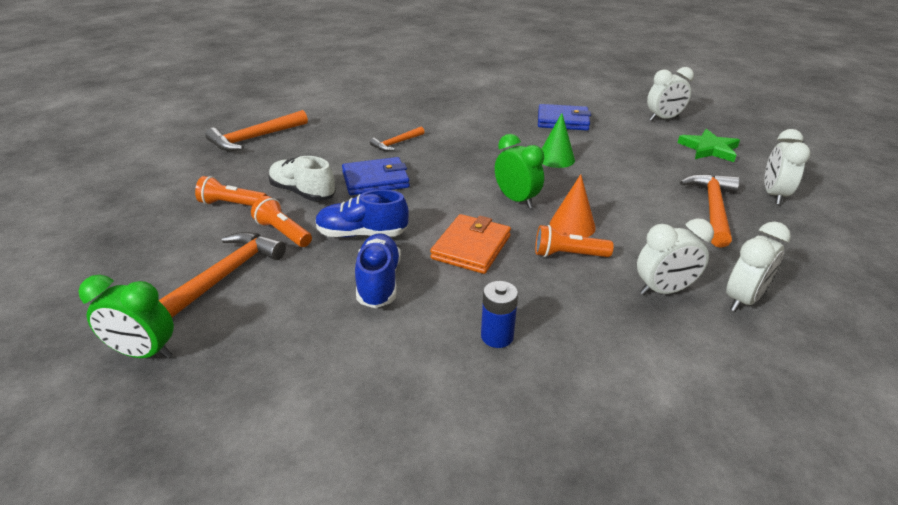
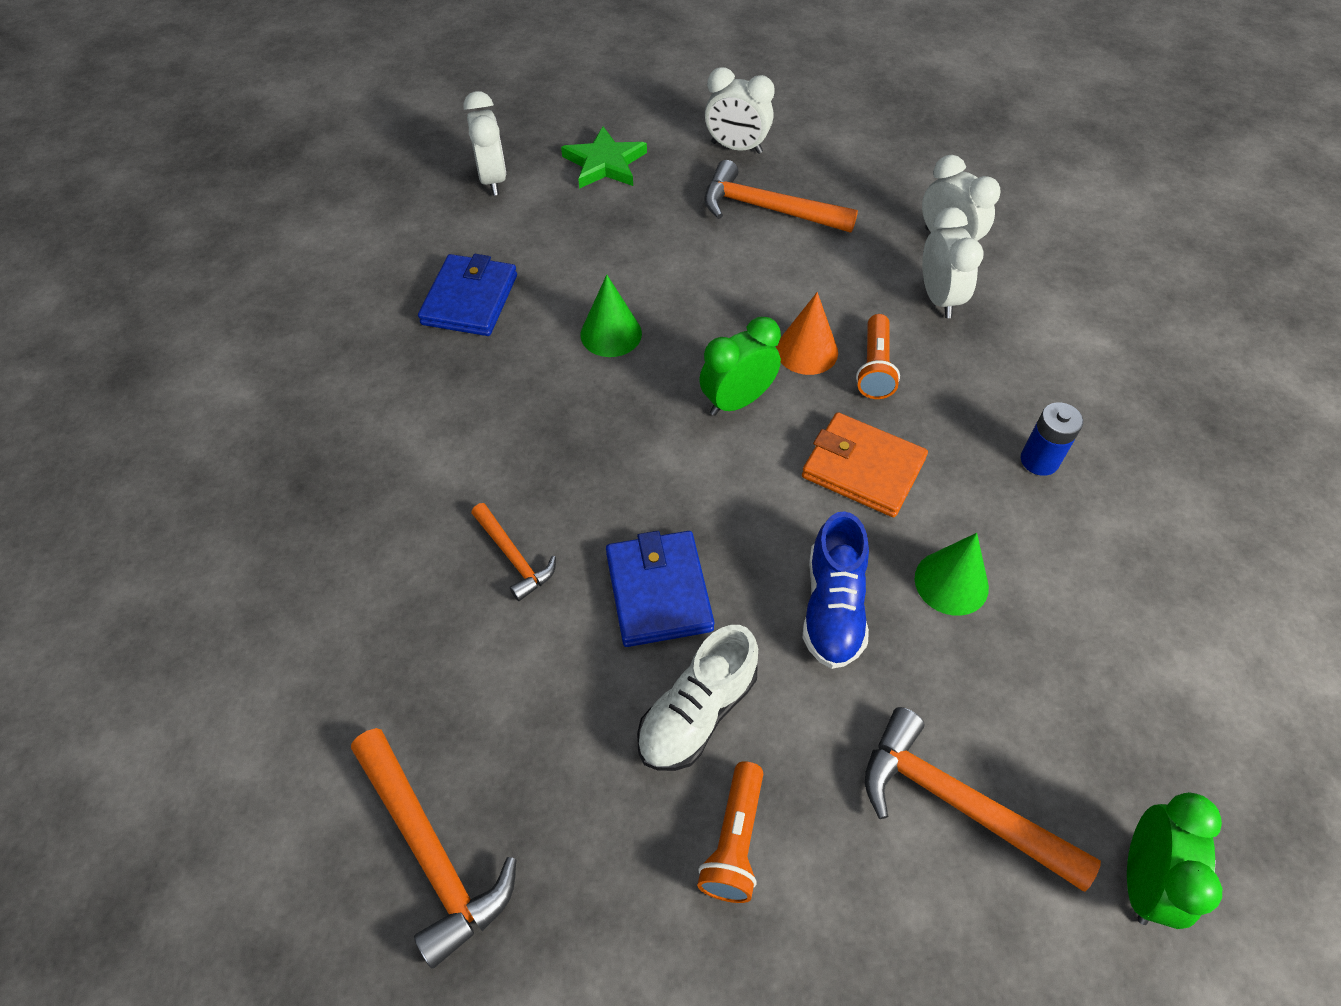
camera: 85 degrees left, 20 degrees up
orange flashlight [251,196,312,247] -> none
blue shoe [355,233,401,308] -> green cone [915,533,989,616]

